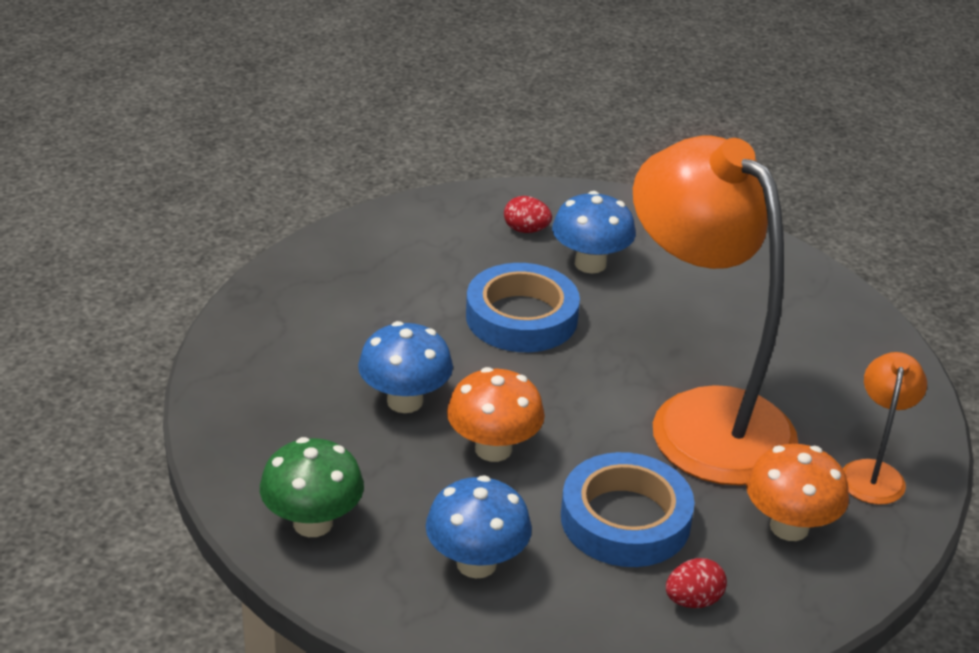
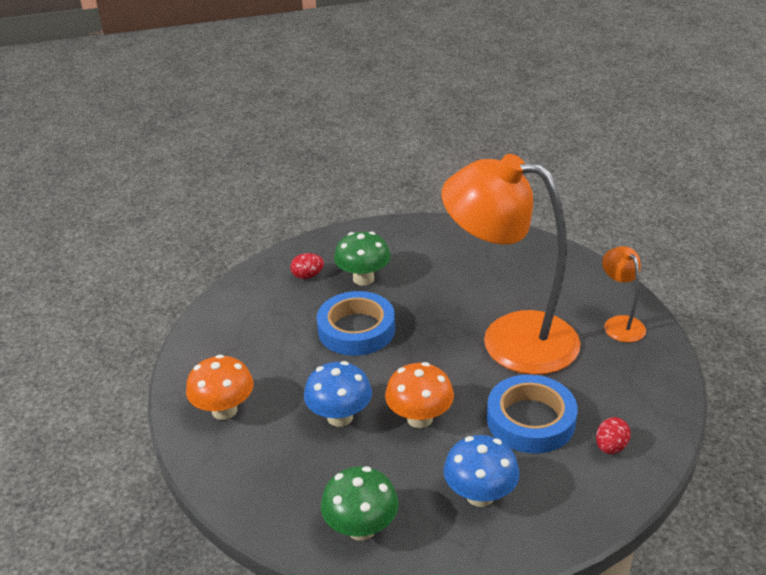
camera: 30 degrees left, 0 degrees up
blue mushroom [552,191,636,273] -> green mushroom [334,231,391,286]
orange mushroom [746,444,849,541] -> orange mushroom moved to [186,355,254,420]

